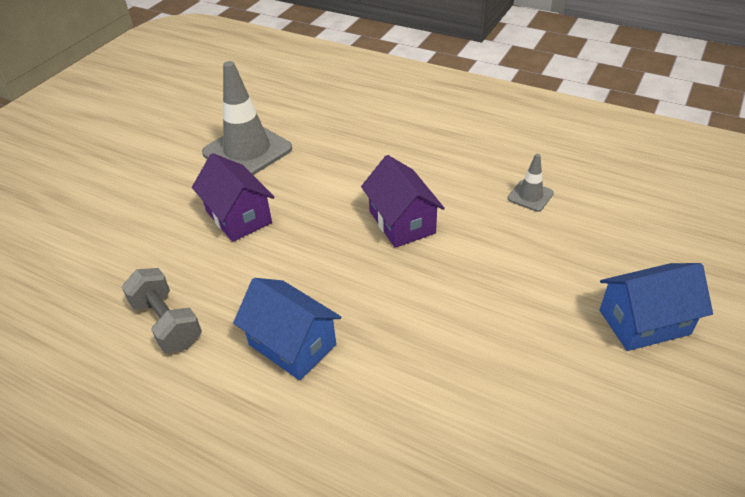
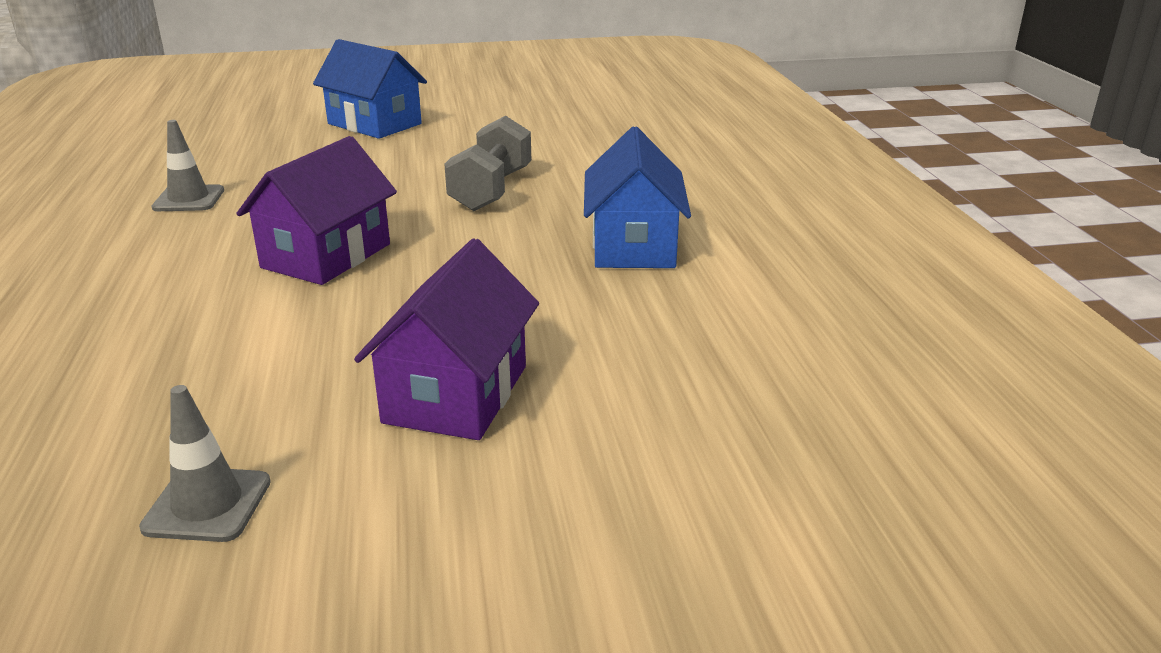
camera: 130 degrees left, 15 degrees down
grey dumbbell [122,268,202,353] -> grey dumbbell moved to [444,115,531,211]
grey traffic cone [202,61,292,175] -> grey traffic cone [139,385,271,542], size x0.47

